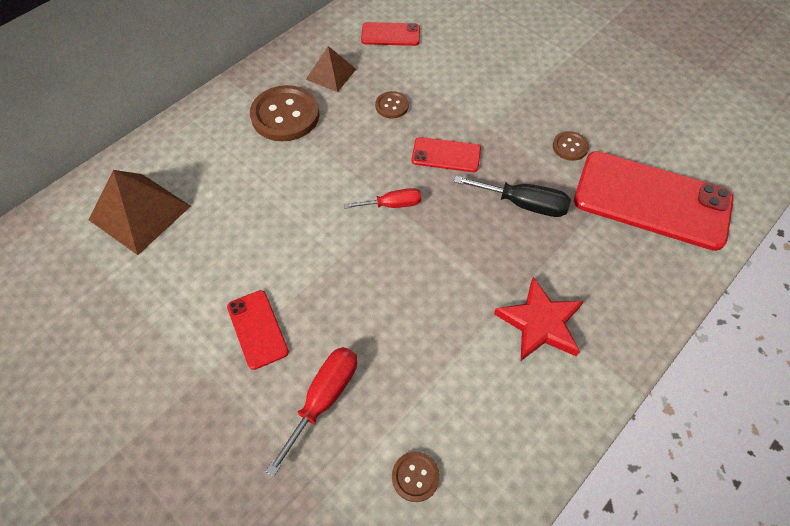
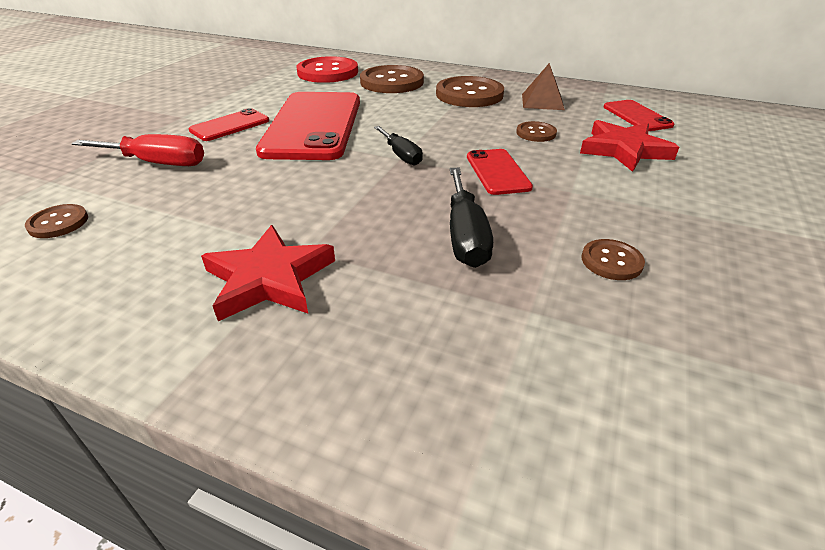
camera: 70 degrees right, 20 degrees down
brown pyramid [88,170,191,255] -> red button [296,56,358,83]
red screwdriver [344,188,421,208] -> black screwdriver [374,126,423,166]
red phone [574,151,734,251] -> red phone moved to [256,92,360,160]
none -> brown button [360,65,424,93]
none -> red star [580,120,679,172]

